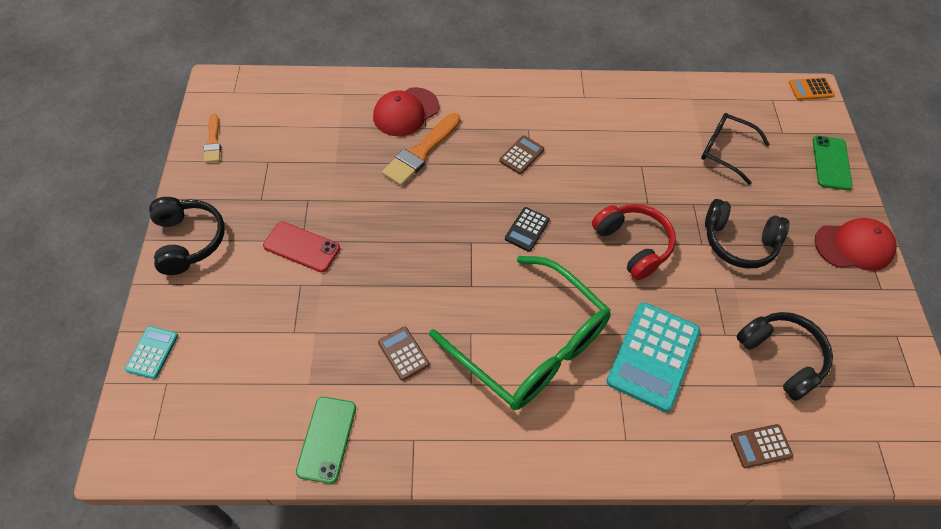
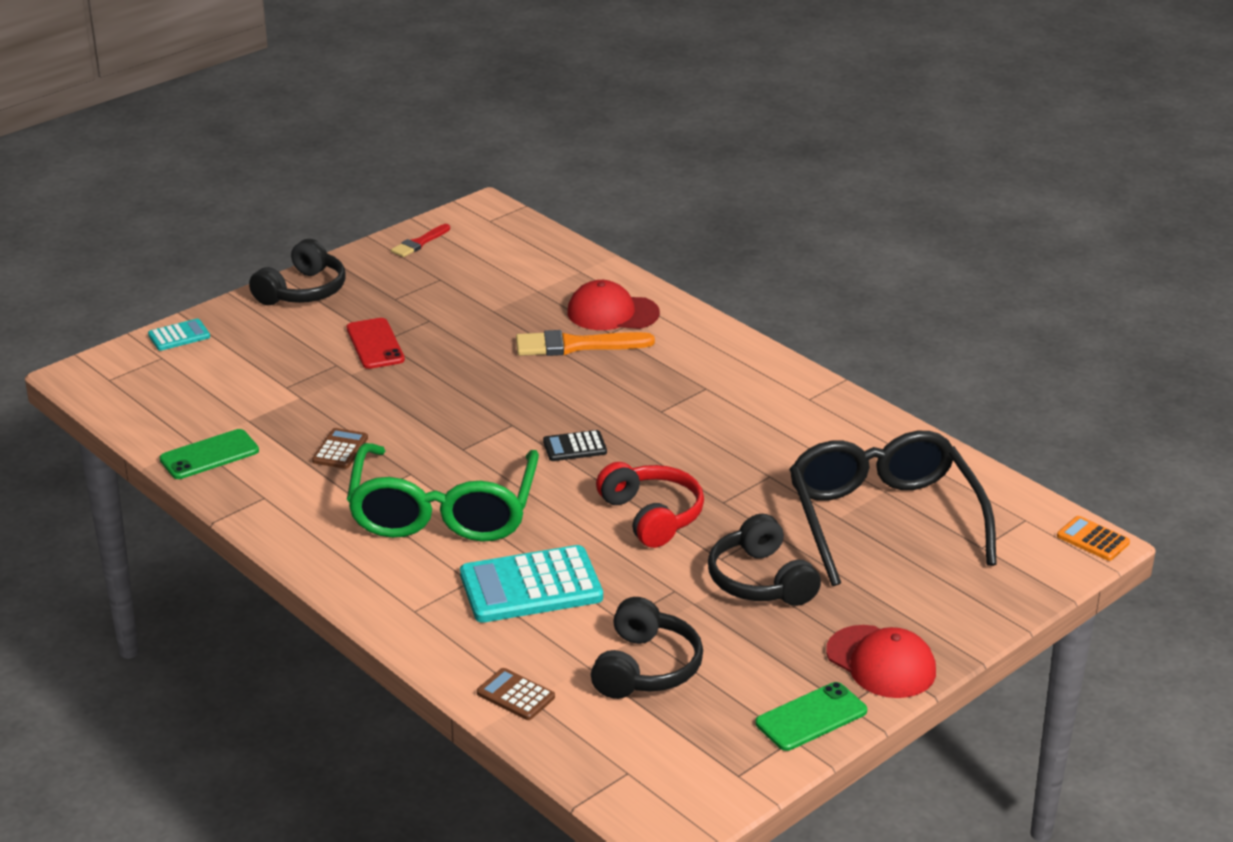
camera: 50 degrees right, 25 degrees down
orange brush [204,114,221,163] -> red brush [391,224,450,257]
brown calculator [499,135,544,174] -> none
red headphones [592,204,676,280] -> red headphones turned 45 degrees counterclockwise [596,462,704,548]
black glasses [701,113,770,185] -> black glasses [789,431,997,586], size x1.88
green phone [813,136,853,190] -> green phone moved to [755,682,867,751]

